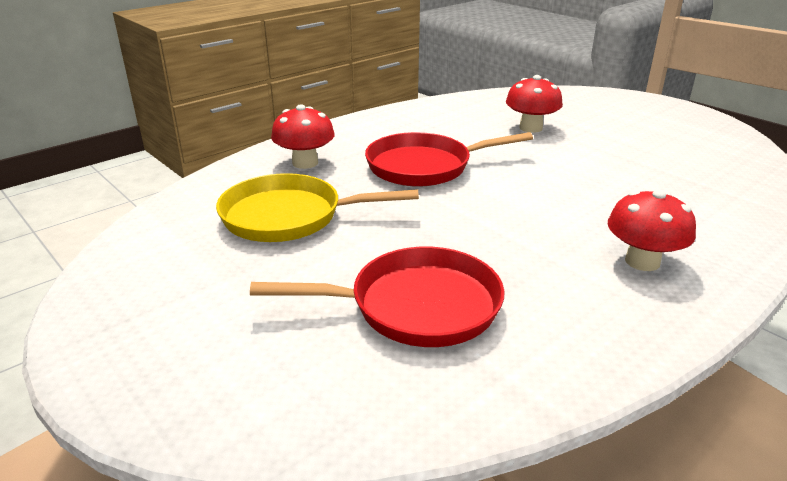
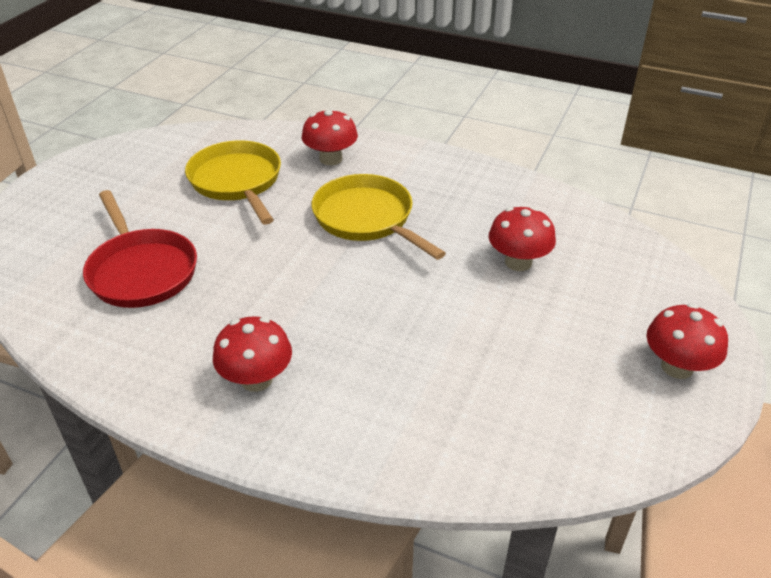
camera: 65 degrees right, 10 degrees up
red pan [365,132,533,187] -> yellow pan [312,174,446,260]
none -> red mushroom [646,304,728,379]

